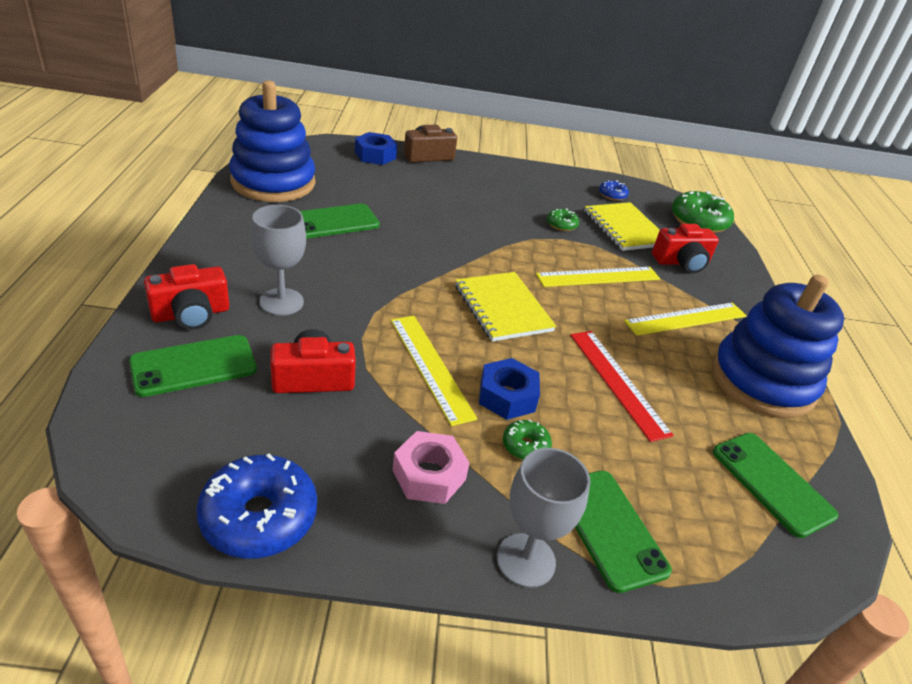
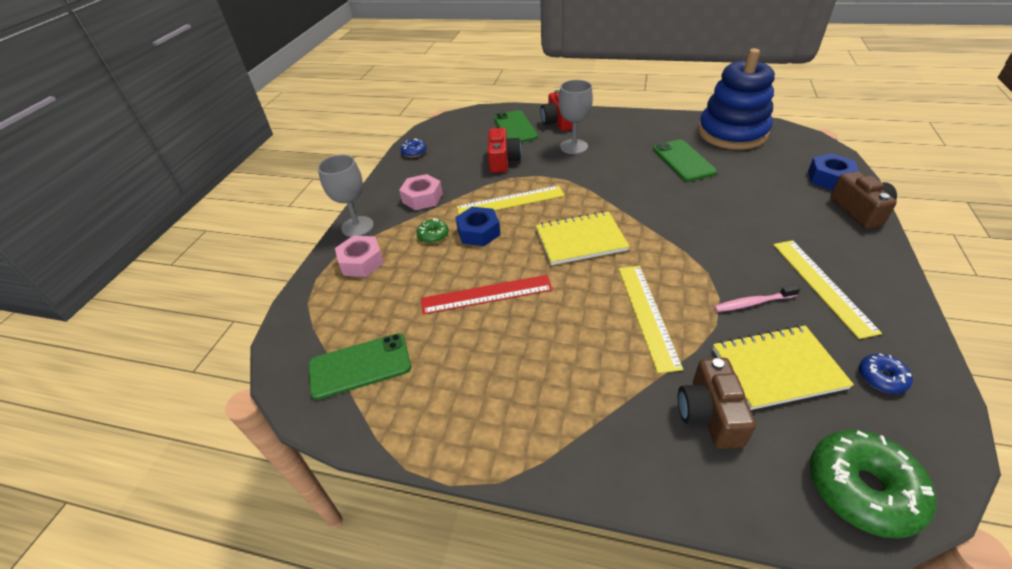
camera: 110 degrees right, 5 degrees up
blue donut [196,454,317,559] -> blue donut [401,139,427,157], size x0.50
green donut [547,209,579,231] -> pink toothbrush [714,285,800,312]
green phone [575,471,672,593] -> pink nut [335,236,384,277]
yellow ruler [624,303,747,336] -> yellow ruler moved to [773,240,882,339]
red camera [652,224,719,273] -> brown camera [678,358,756,449]
blue stacking toy [712,275,844,418] -> none

